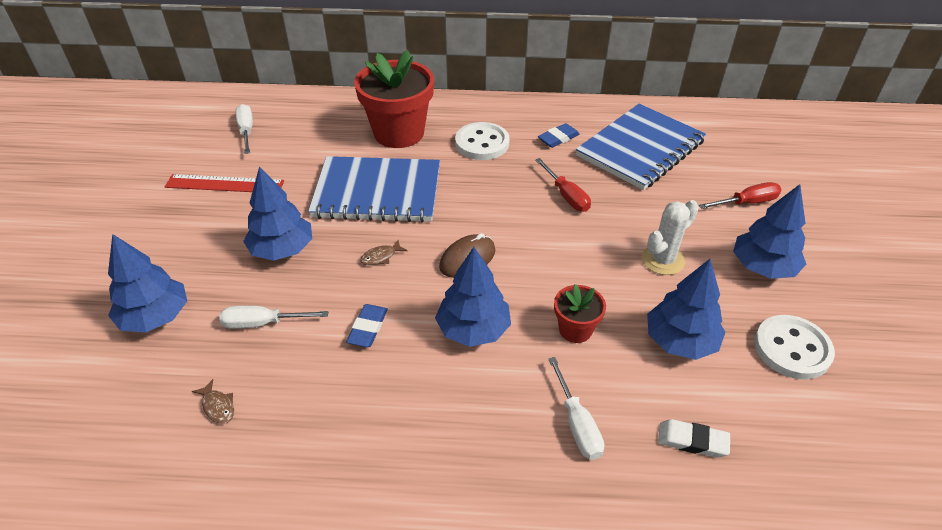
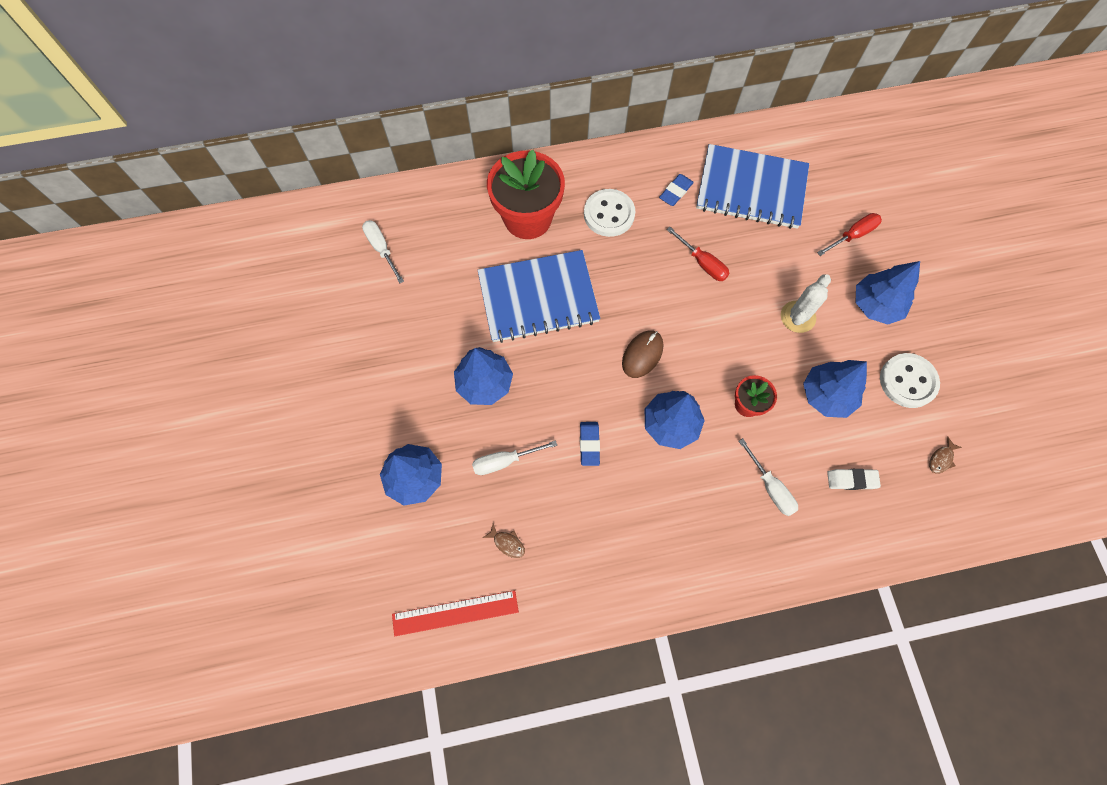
camera: 15 degrees left, 25 degrees up
red ruler [165,174,284,192] -> red ruler moved to [392,590,519,636]
brown fish [360,240,407,265] -> brown fish moved to [929,436,962,474]
blue notebook [576,104,706,190] -> blue notebook turned 75 degrees clockwise [696,144,809,229]

